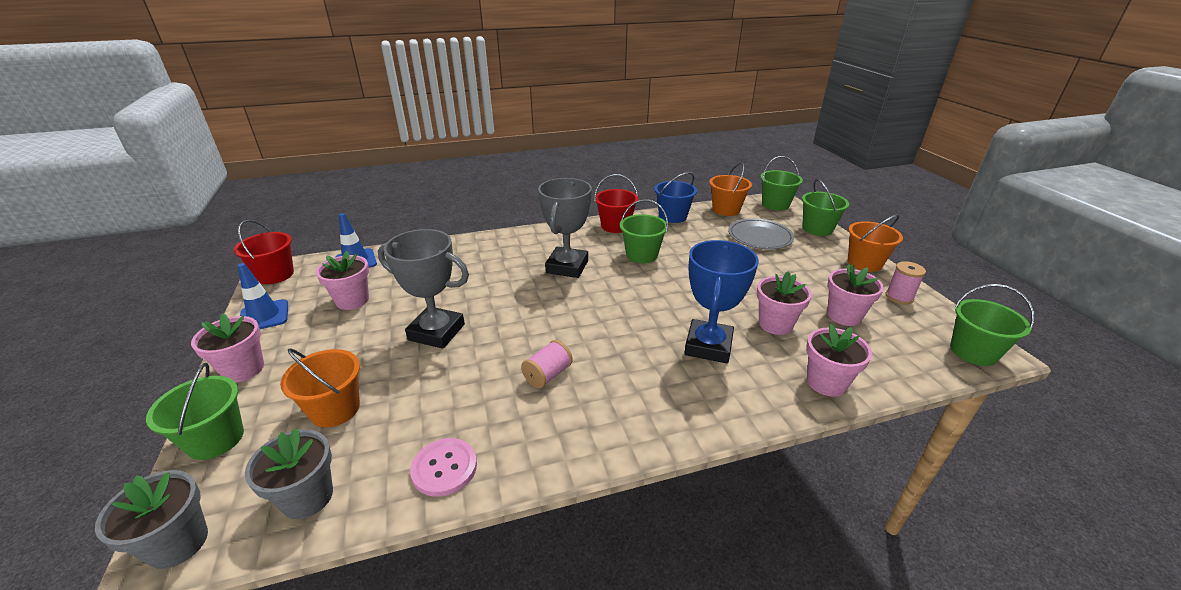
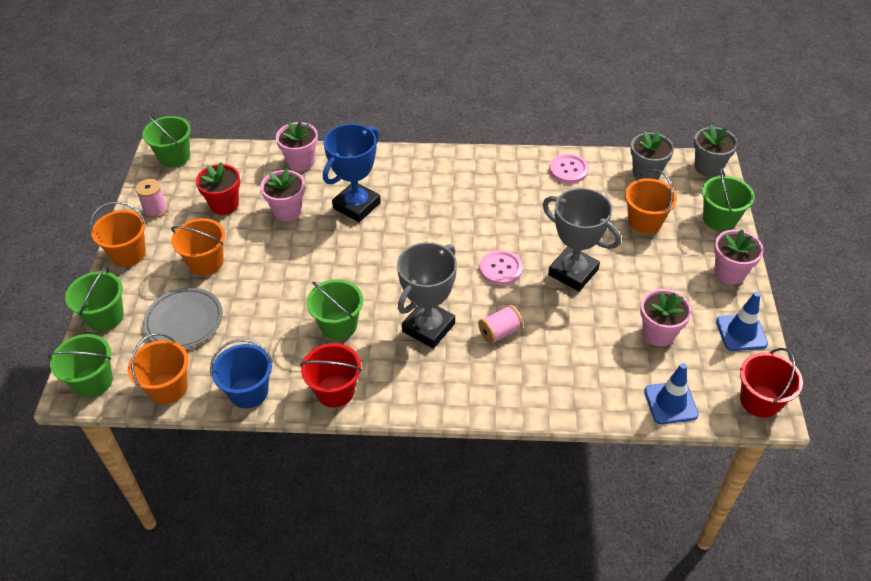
camera: 160 degrees left, 15 degrees up
pink spool [521,340,573,388] -> pink spool moved to [478,305,523,344]
pink flower pot [827,264,884,326] -> red flower pot [196,162,240,215]
none -> orange bucket [171,218,225,276]
none -> pink button [480,250,523,285]

